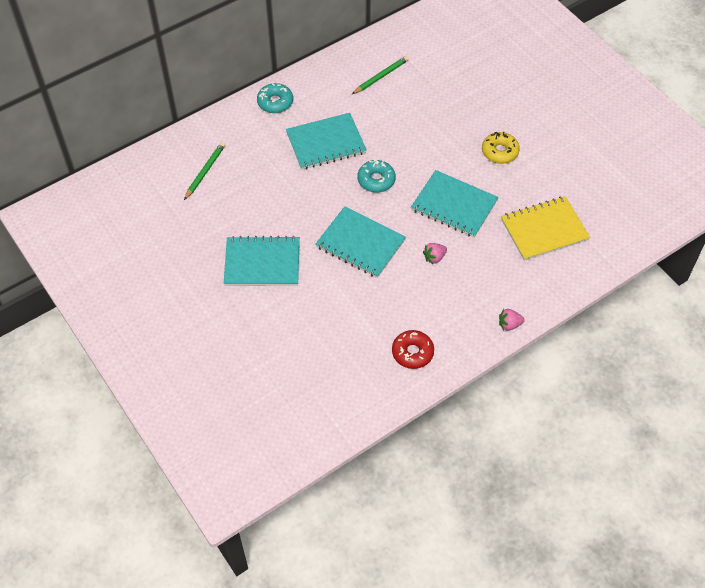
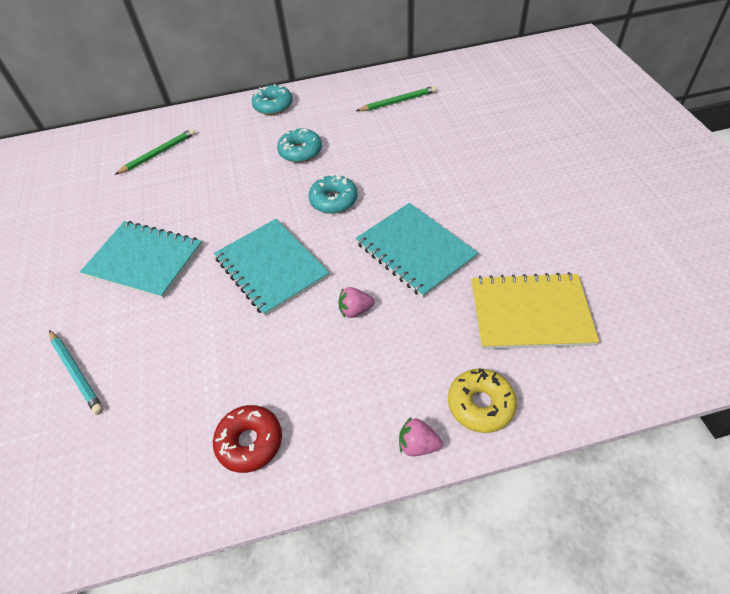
camera: 25 degrees right, 5 degrees down
turquoise notebook [286,113,367,170] -> turquoise donut [277,128,322,163]
yellow donut [482,132,520,164] -> yellow donut moved to [448,368,517,433]
none -> turquoise pencil [49,330,104,415]

